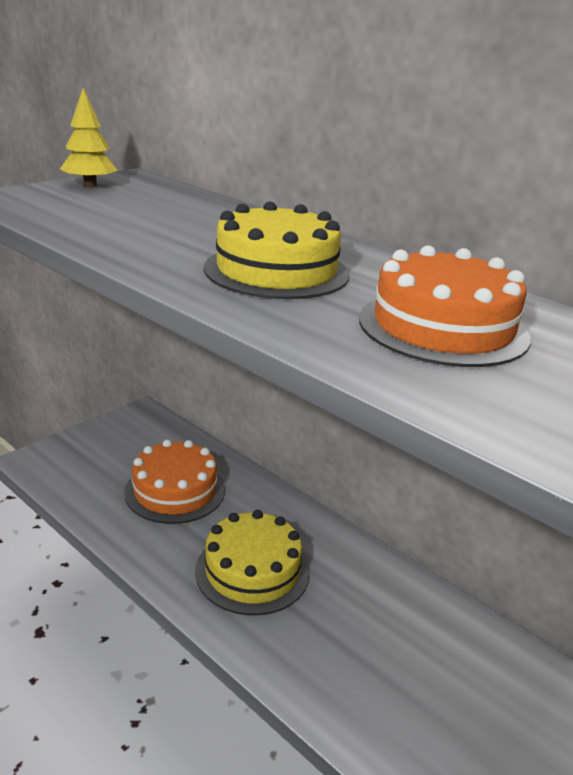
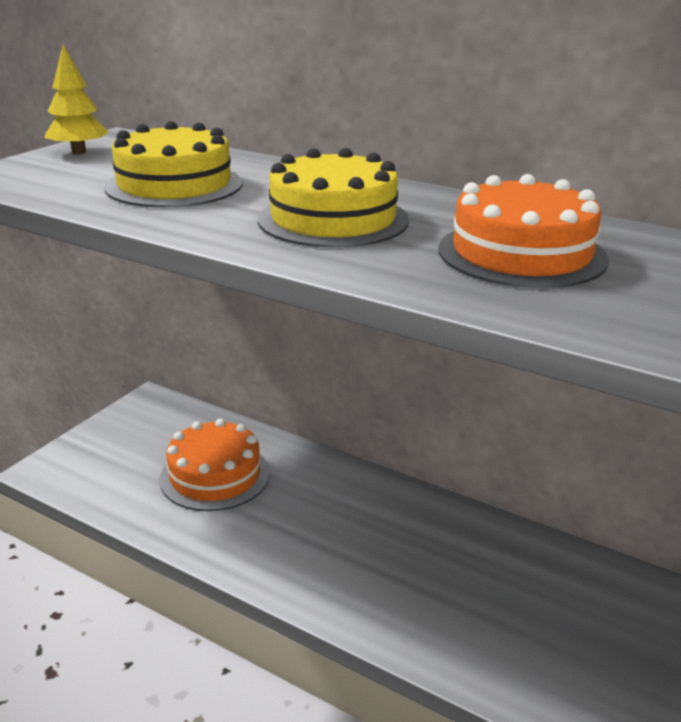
camera: 10 degrees left, 0 degrees up
yellow cake [195,510,310,615] -> yellow cake moved to [104,121,243,208]

